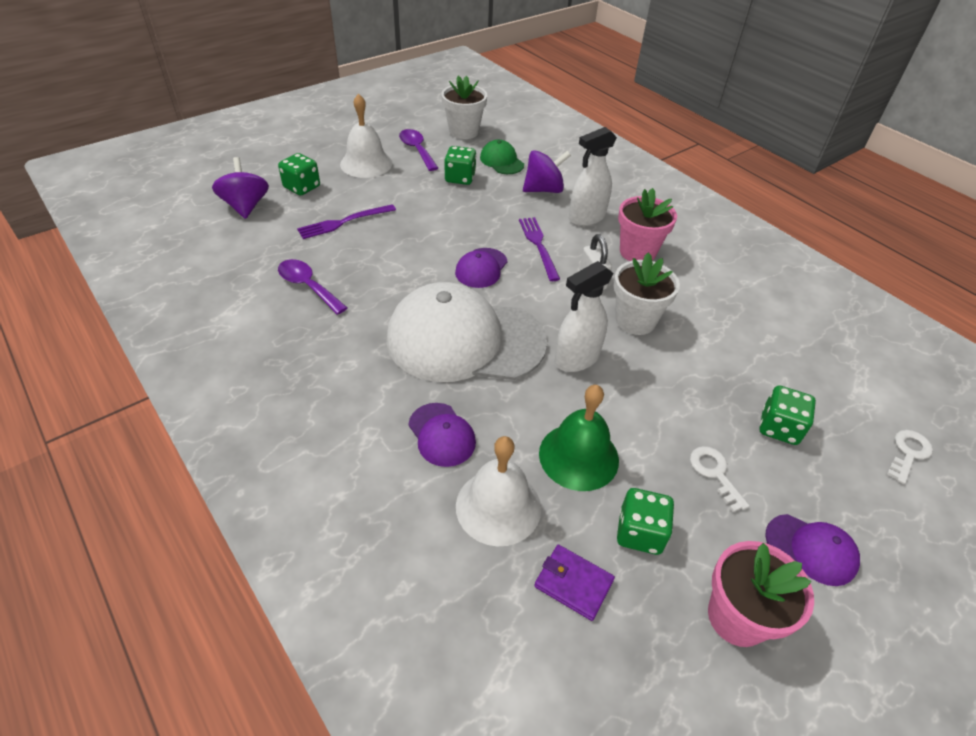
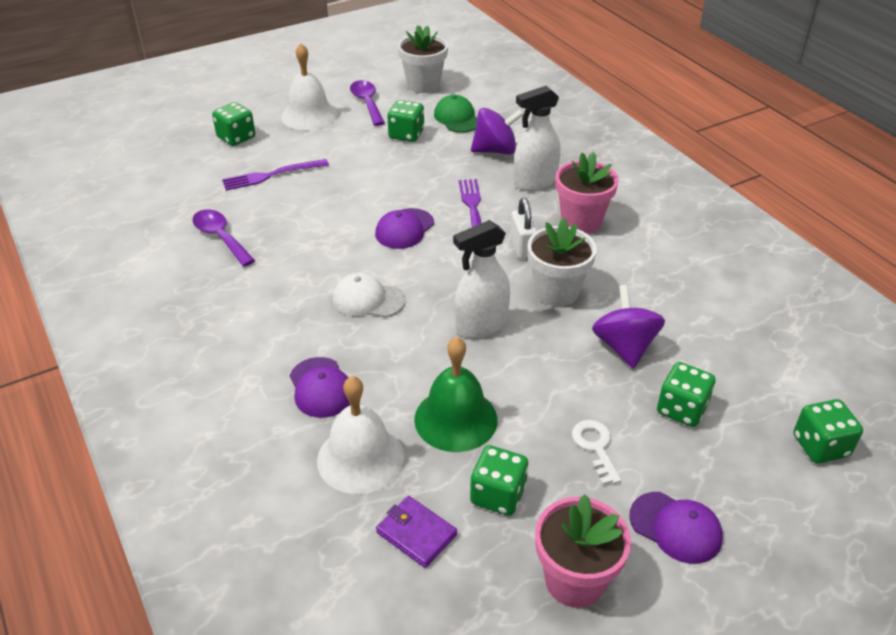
camera: 10 degrees right, 5 degrees down
purple spinning top [212,157,269,219] -> purple spinning top moved to [592,285,665,368]
white cap [386,282,547,382] -> white cap [333,273,405,318], size x0.44
white key [887,430,933,484] -> green dice [793,399,863,463]

